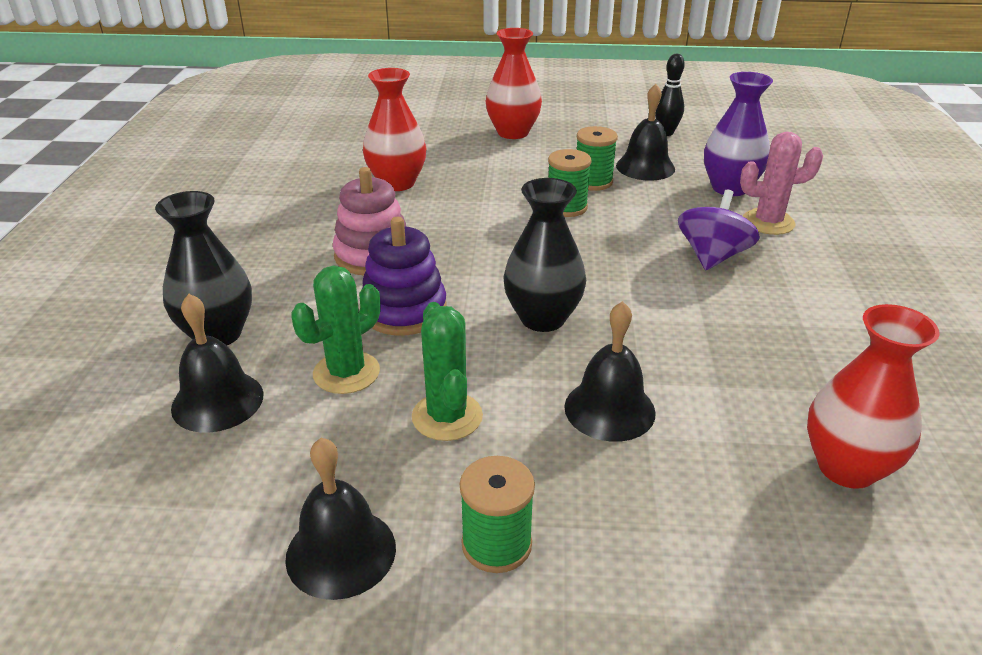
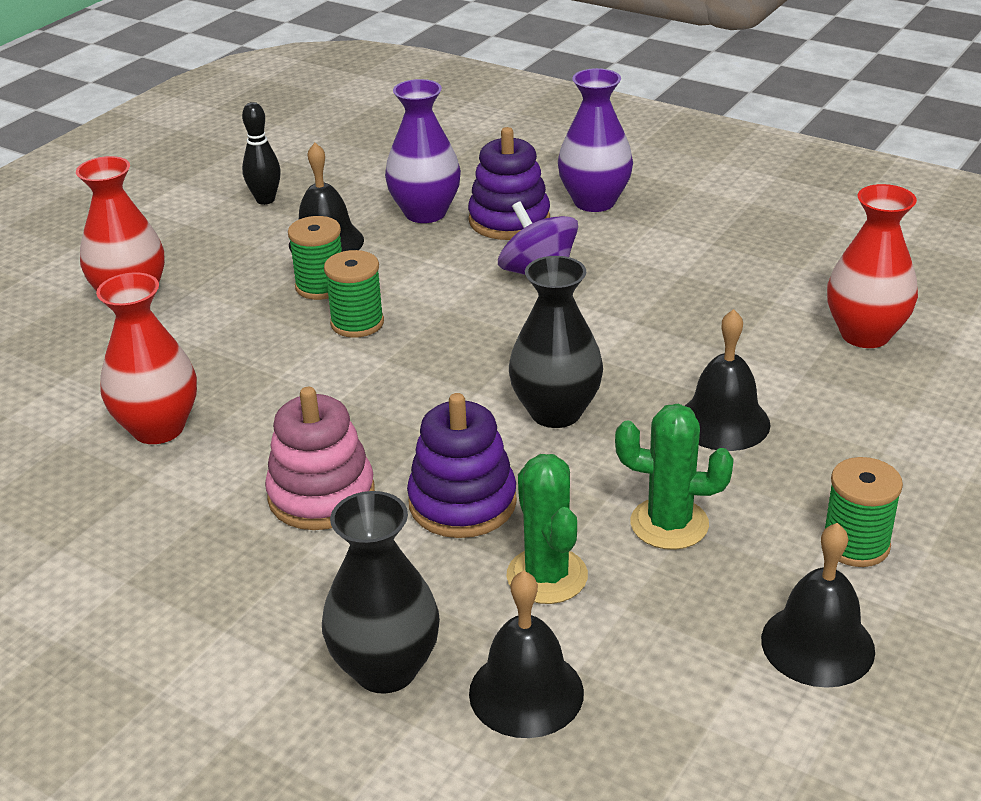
camera: 60 degrees left, 0 degrees up
pink cactus [740,132,823,235] -> purple stacking toy [468,127,550,240]
none -> purple vase [558,68,633,212]

